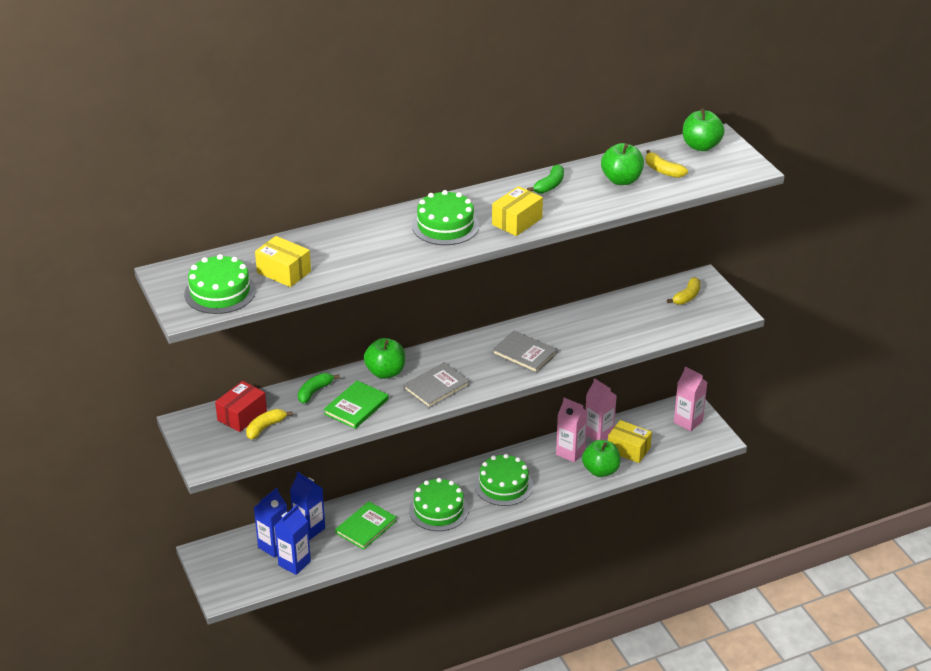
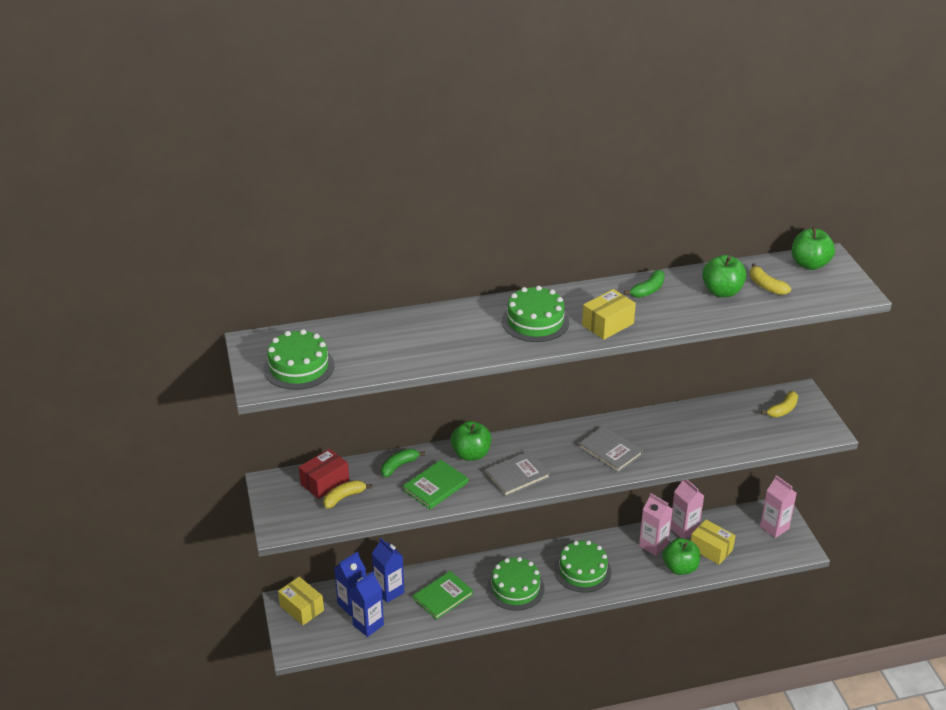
camera: 10 degrees right, 0 degrees up
yellow box [255,236,311,287] -> yellow box moved to [278,577,324,625]

